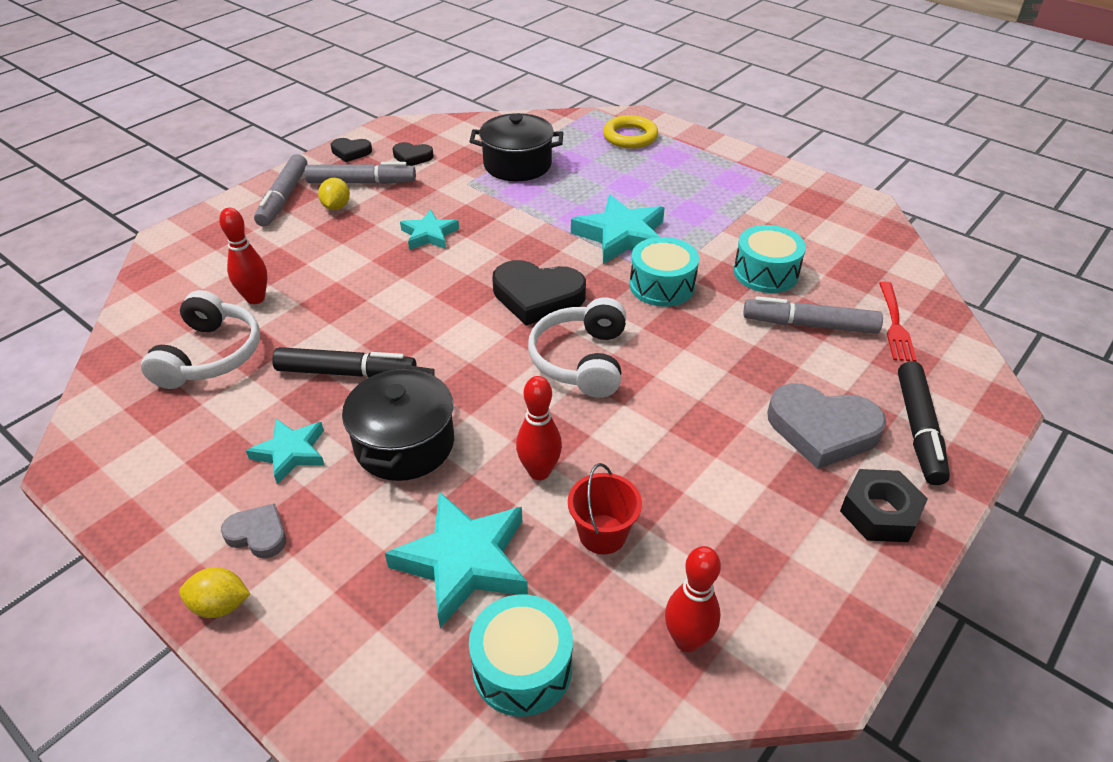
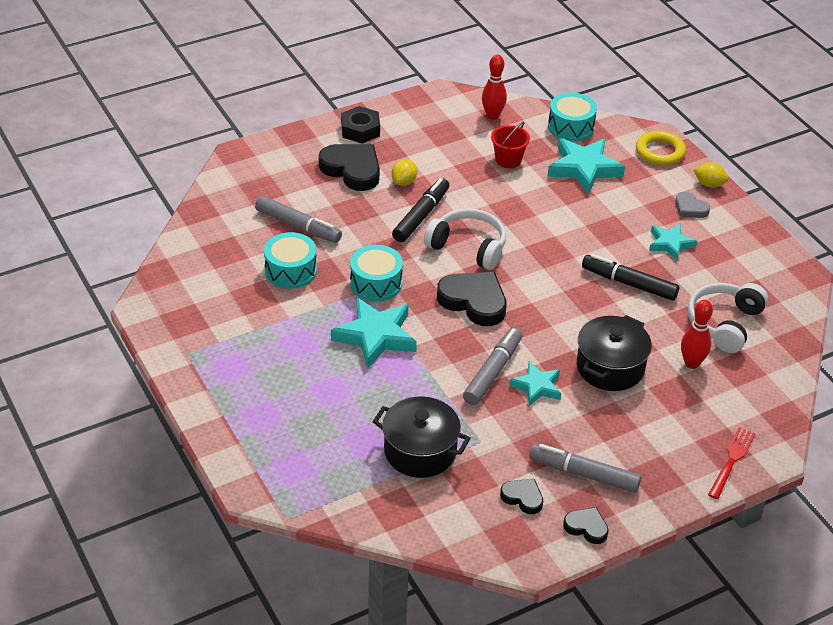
camera: 160 degrees left, 0 degrees up
grey marker [254,154,308,227] -> grey marker moved to [463,327,522,405]
yellow lemon [318,178,350,210] -> yellow lemon moved to [392,159,417,186]
black pot [342,365,454,481] -> black pot moved to [577,315,652,391]
red bowling pin [516,376,562,480] -> none
white headphones [528,297,626,398] -> white headphones turned 90 degrees counterclockwise [424,208,506,270]
yellow ring [603,115,658,149] -> yellow ring moved to [636,131,686,166]
grey heart [767,383,886,469] -> black heart [319,144,380,191]
red fork [879,282,917,362] -> red fork moved to [708,427,755,499]
black marker [898,361,950,485] -> black marker moved to [392,178,449,242]

